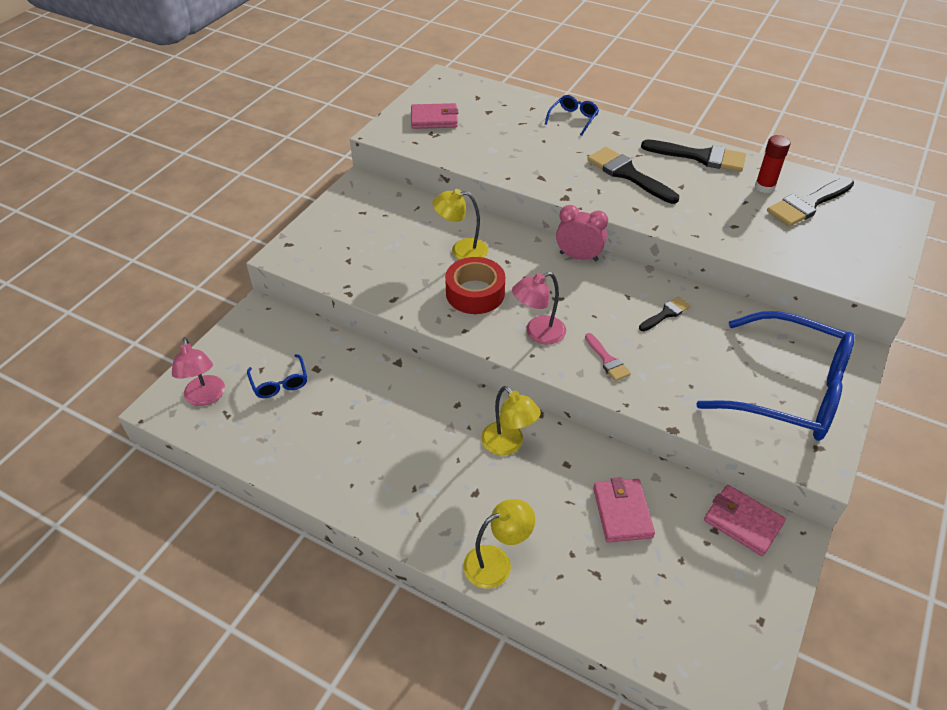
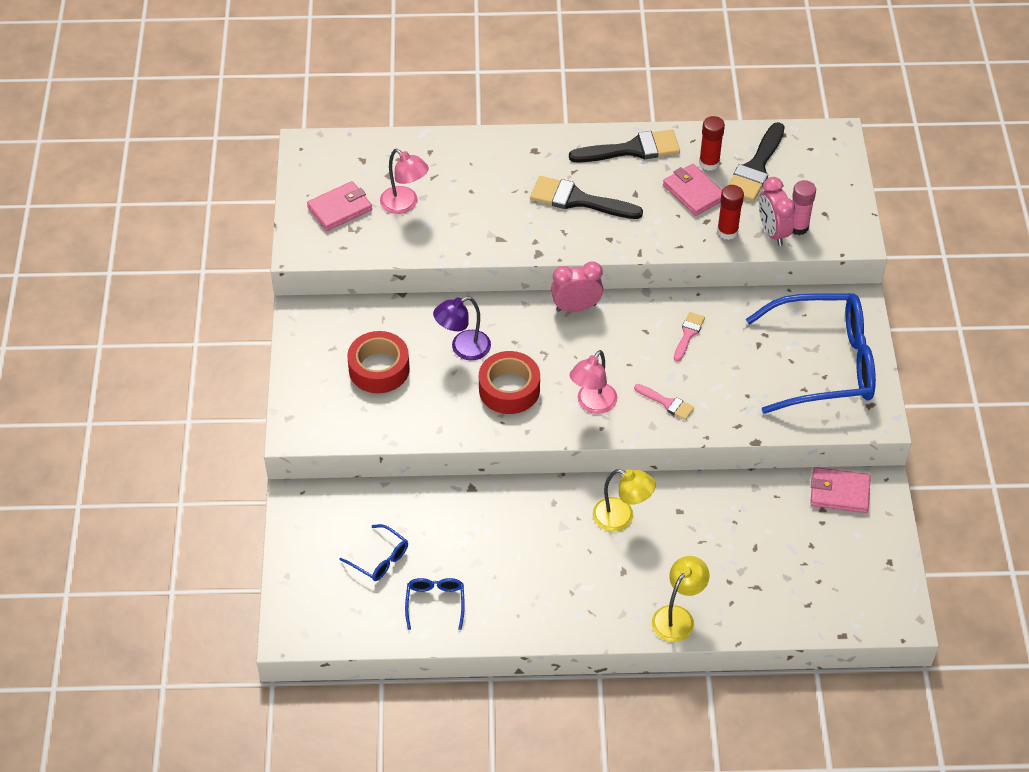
camera: 30 degrees left, 5 degrees up
pink lamp [172,337,225,406] -> pink lamp moved to [380,149,429,214]
yellow lamp [433,189,488,260] -> purple lamp [433,296,491,360]
blue glasses [545,95,599,136] -> blue glasses moved to [405,578,465,630]
pink wallet [593,477,655,543] -> pink wallet moved to [663,164,722,216]
black brush [639,296,691,331] -> pink brush [674,312,705,361]
none -> red tape [347,331,410,393]
none -> red glue stick [717,185,744,240]
none -> pink clock [759,177,795,246]
none -> pink glue stick [792,180,816,235]

